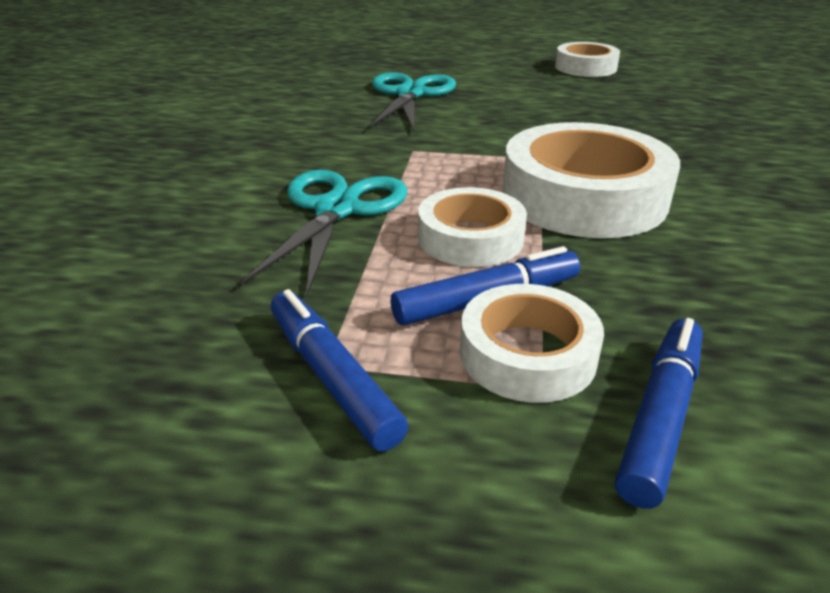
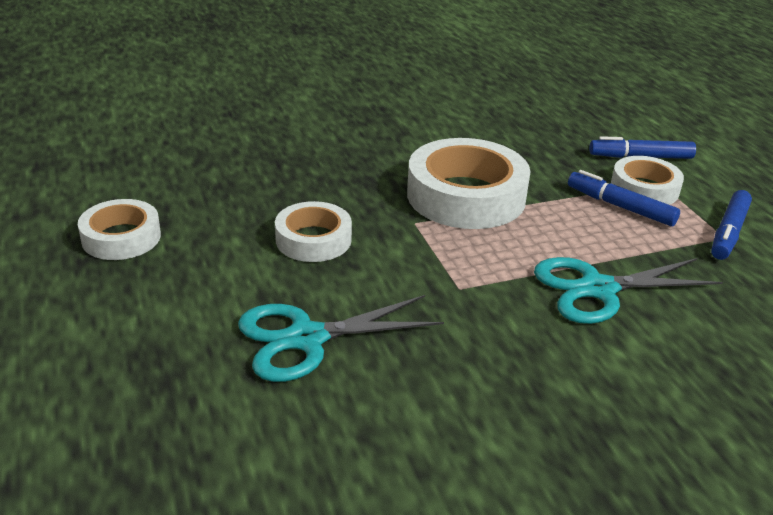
camera: 120 degrees left, 0 degrees up
white tape [418,187,527,267] -> white tape moved to [275,201,352,262]

